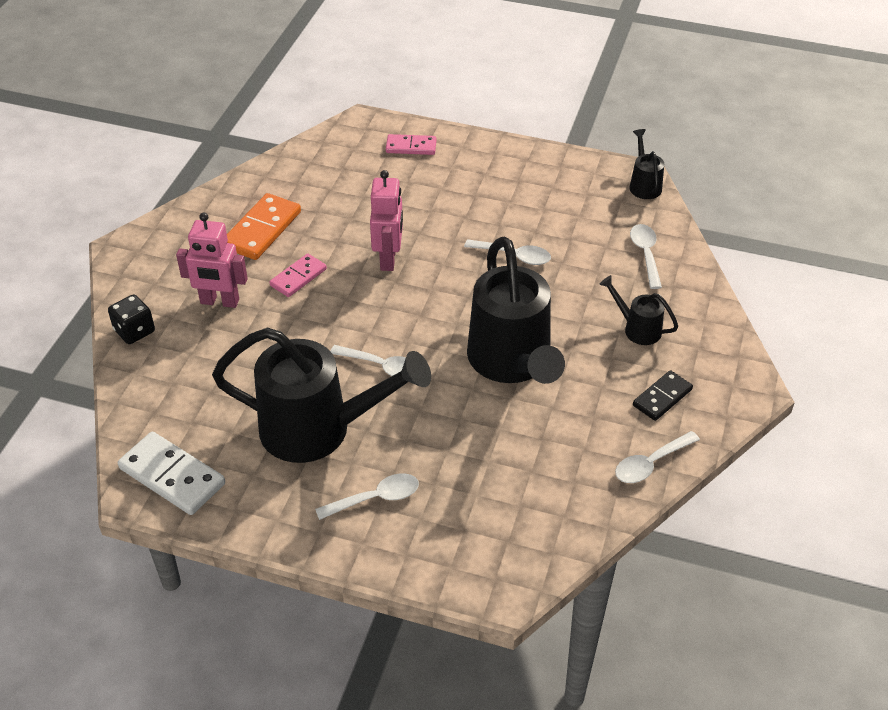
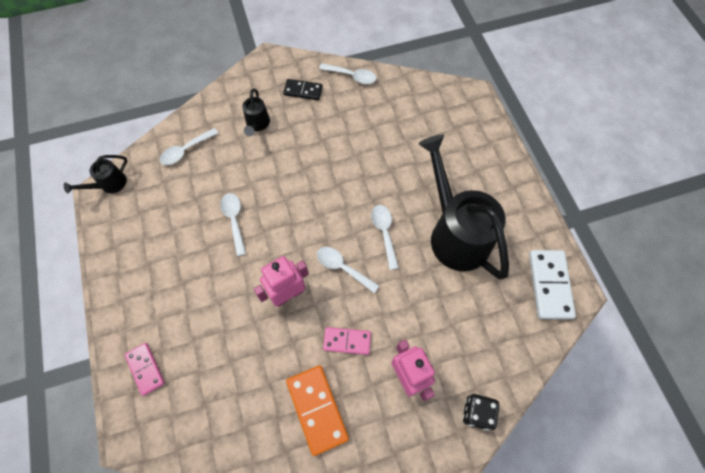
camera: 125 degrees left, 20 degrees up
orange domino [227,193,301,260] -> orange domino turned 75 degrees clockwise [286,365,349,456]
white spoon [315,473,419,520] -> white spoon moved to [317,247,379,293]
black watering can [467,236,565,384] -> none

